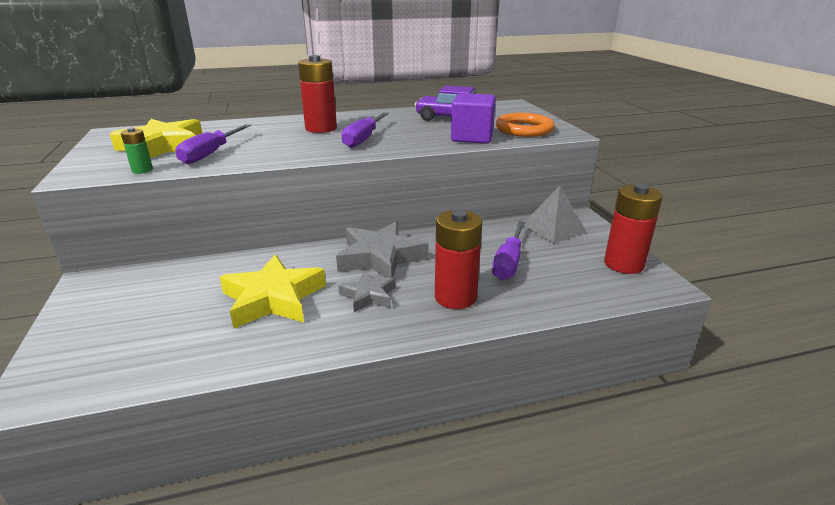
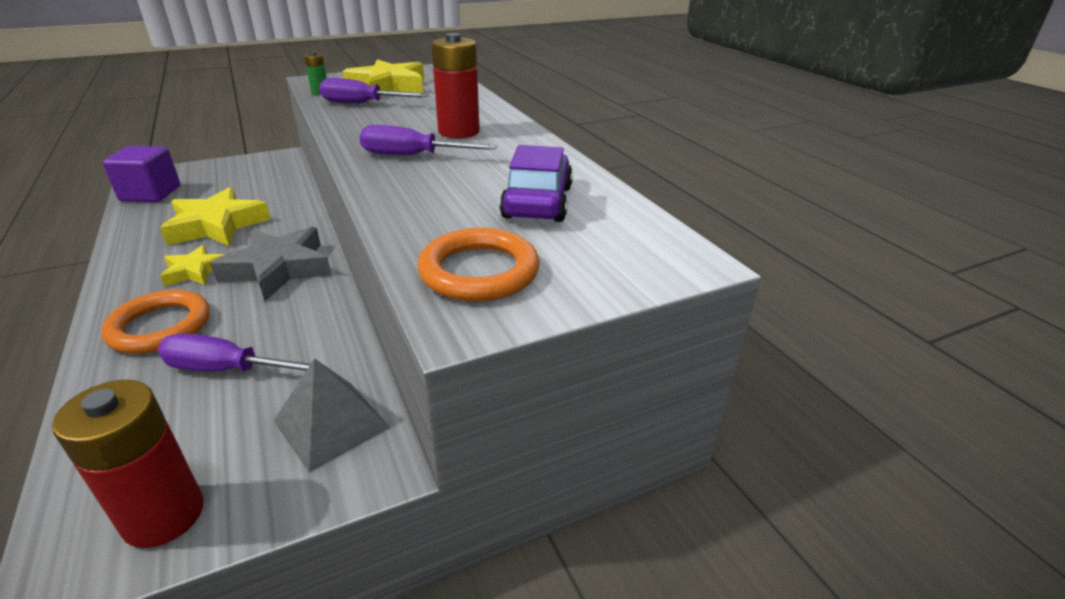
camera: 80 degrees right, 5 degrees up
grey star [338,271,396,312] -> yellow star [160,245,225,286]
red battery [435,210,482,309] -> orange ring [101,290,210,354]
purple cube [451,93,496,144] -> purple cube moved to [102,146,180,202]

